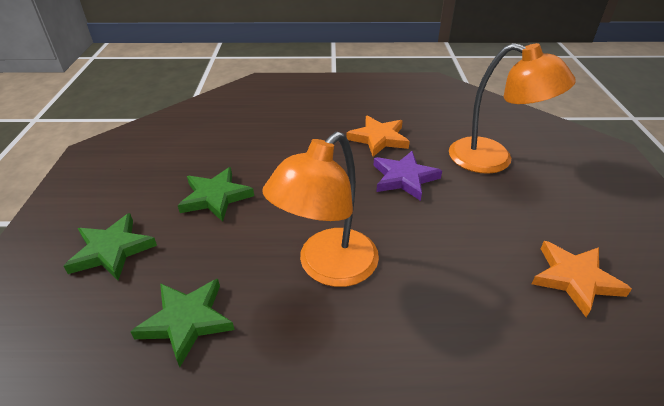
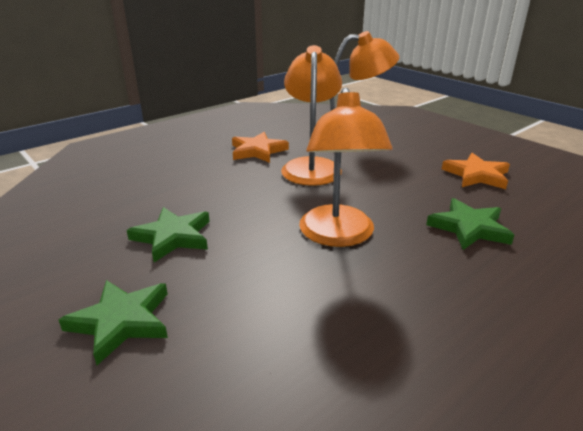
camera: 40 degrees left, 10 degrees down
green star [130,279,234,367] -> green star moved to [426,198,514,250]
purple star [373,151,442,201] -> orange lamp [281,45,342,186]

